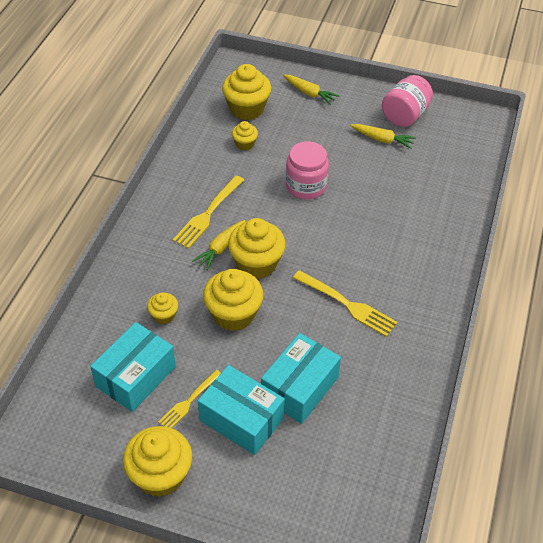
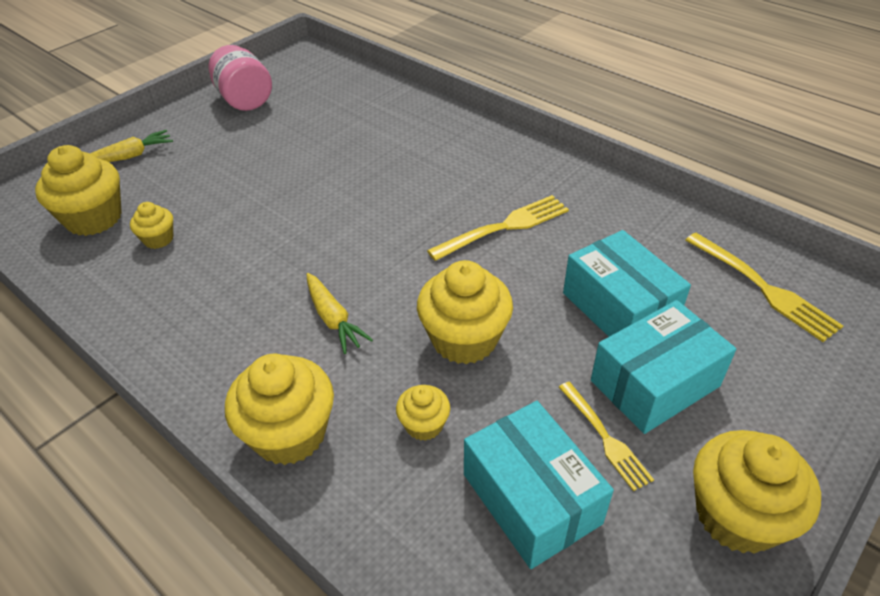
camera: 65 degrees left, 5 degrees down
yellow fork [173,175,244,249] -> yellow fork moved to [685,233,843,342]
yellow cupcake [228,218,286,279] -> yellow cupcake moved to [225,354,334,465]
pink jar [286,141,329,199] -> none
yellow carrot [350,124,416,149] -> none

